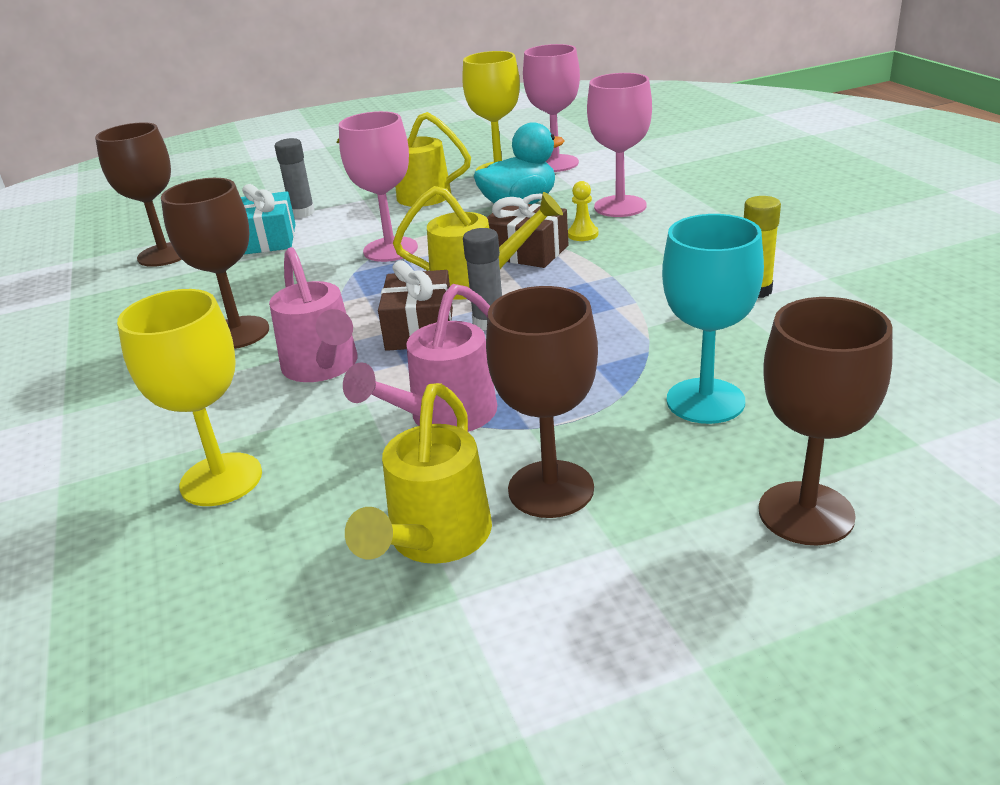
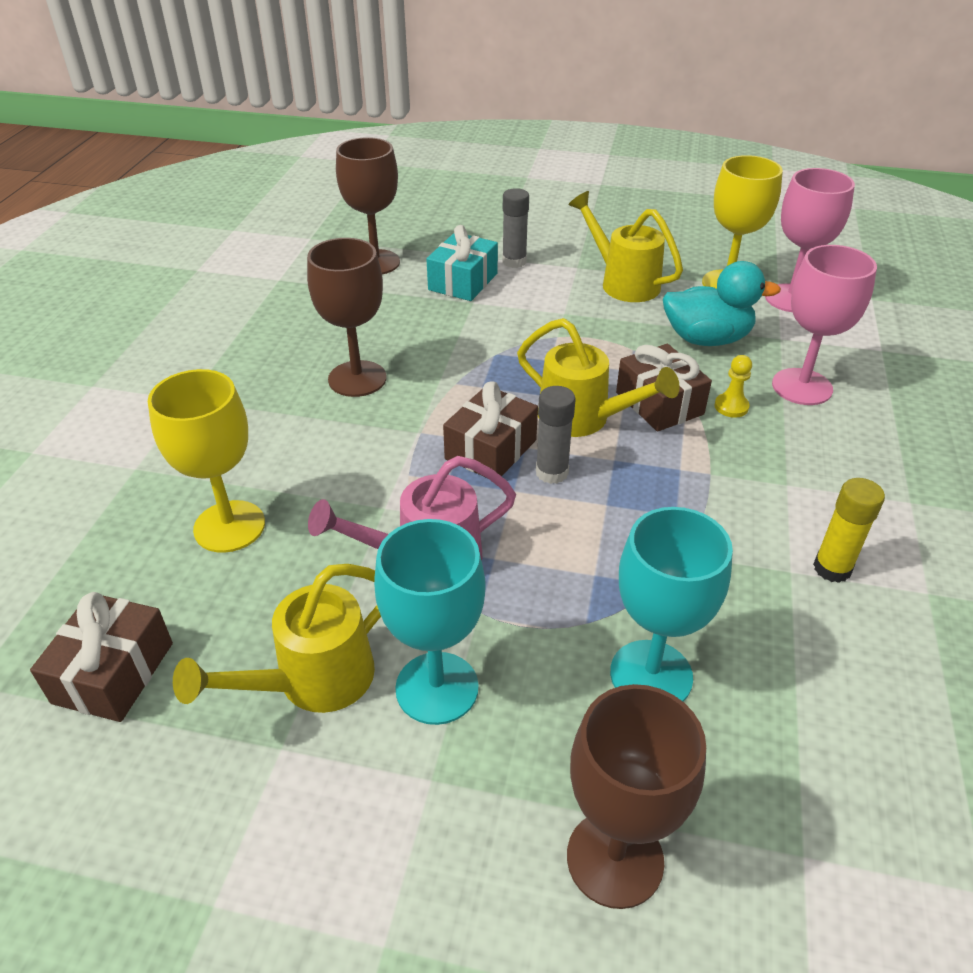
camera: 30 degrees right, 10 degrees up
pink watering can [269,247,358,382] -> none
pink goblet [339,111,418,262] -> none
brown goblet [486,286,598,518] -> turquoise goblet [374,519,486,725]
none -> brown gift [30,592,173,722]

